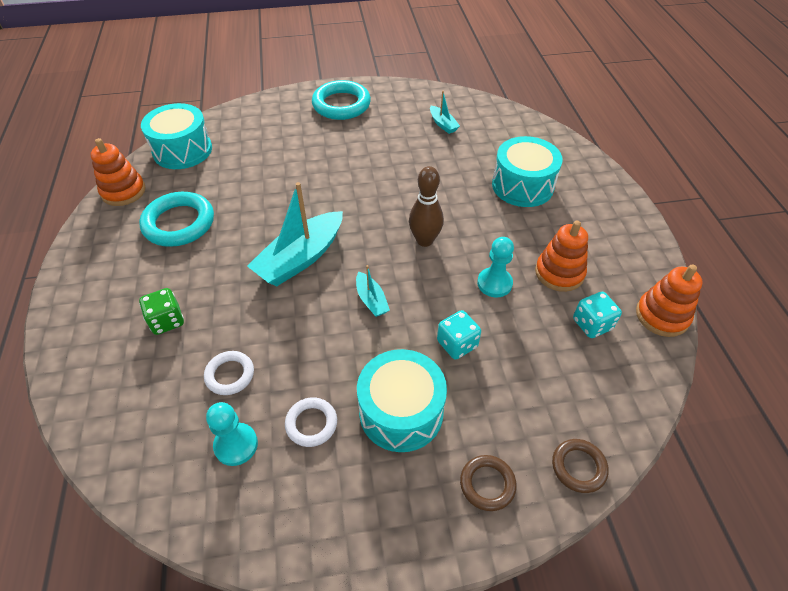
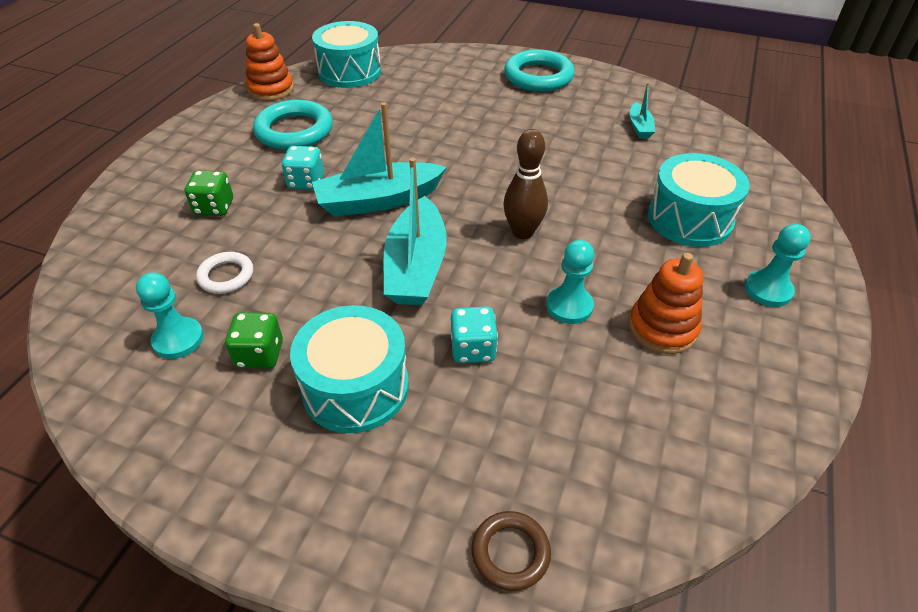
camera: 30 degrees right, 5 degrees down
white ring [285,398,337,447] -> green dice [225,312,283,369]
turquoise boat [356,265,390,317] -> turquoise boat [383,158,447,305], size x2.06
brown ring [460,455,517,511] -> none
turquoise dice [573,292,622,338] -> turquoise dice moved to [282,146,324,190]
orange stacking toy [636,265,703,337] -> none
none -> turquoise pawn [745,224,811,307]

